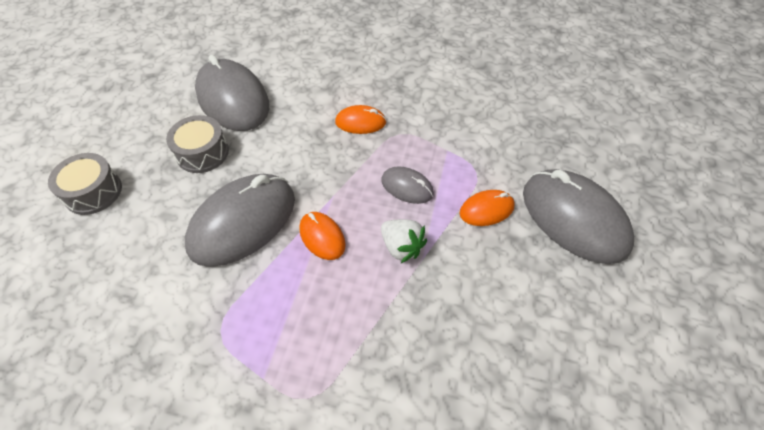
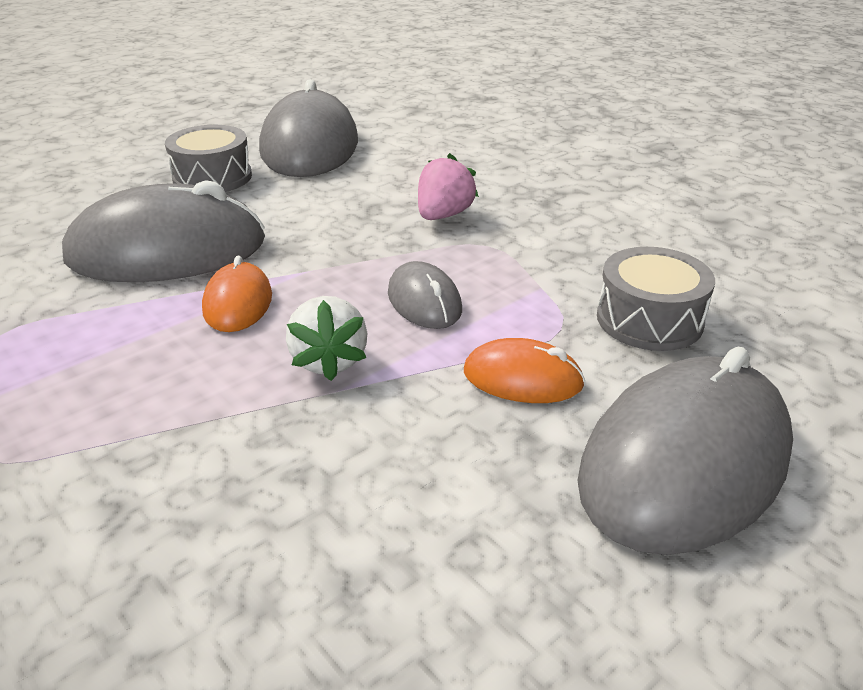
camera: 35 degrees right, 20 degrees down
grey drum [48,153,122,215] -> grey drum moved to [597,247,715,351]
orange mouse [335,105,387,134] -> pink strawberry [418,153,479,220]
grey mouse [523,169,634,264] -> grey mouse turned 45 degrees clockwise [577,347,793,555]

